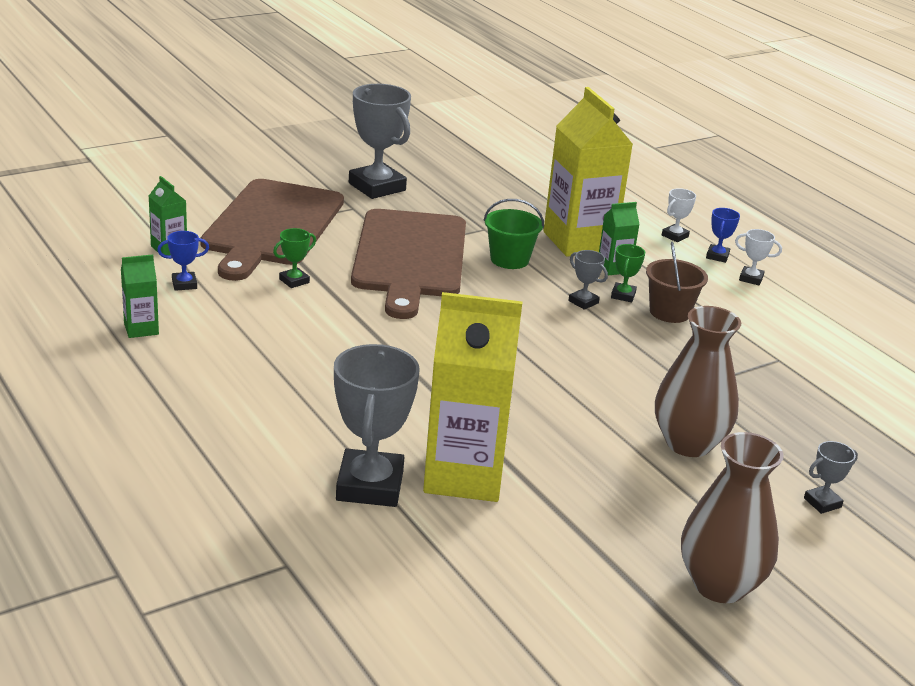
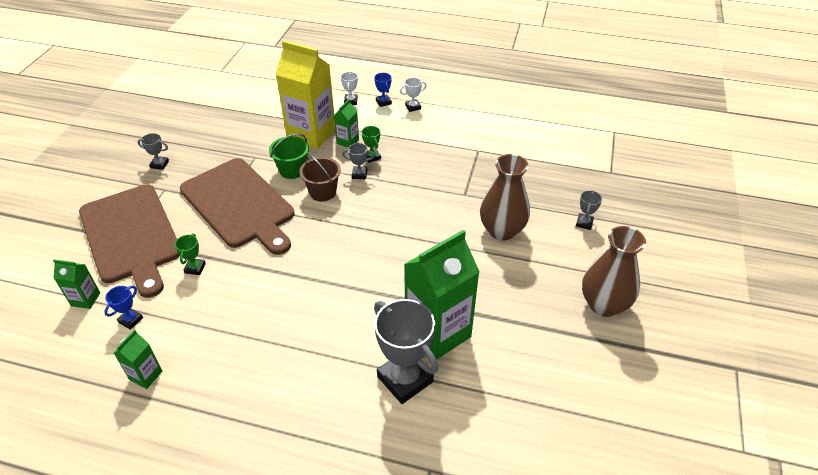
camera: 40 degrees left, 15 degrees up
grey trophy [349,84,411,199] -> grey trophy [138,133,169,170], size x0.46
yellow carton [423,292,522,502] -> green carton [404,230,479,360]
brown bucket [646,242,708,323] -> brown bucket moved to [299,153,341,201]

